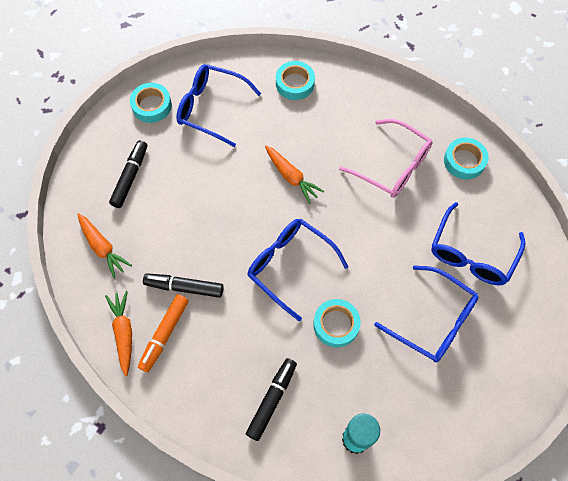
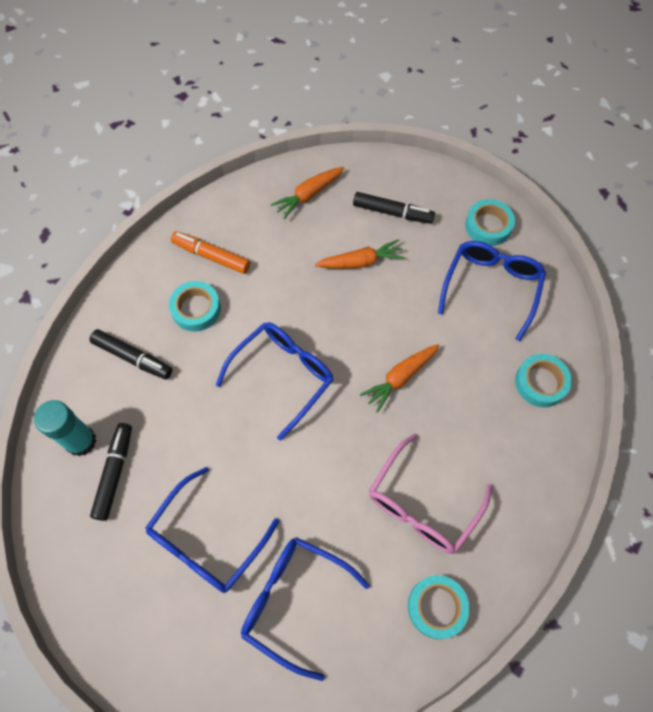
camera: 90 degrees right, 0 degrees up
orange carrot [105,291,132,376] -> orange carrot moved to [315,239,405,269]
black marker [143,273,224,298] -> black marker moved to [90,423,132,521]
turquoise tape [313,299,361,347] -> turquoise tape moved to [169,281,221,332]

